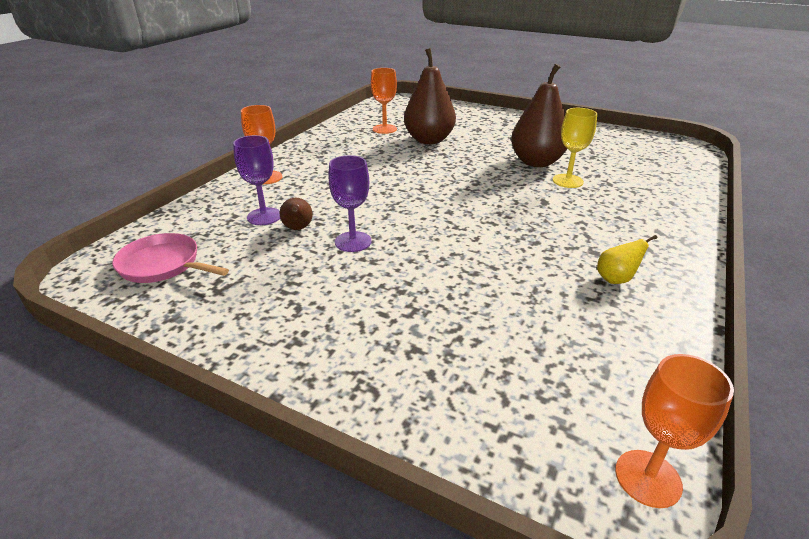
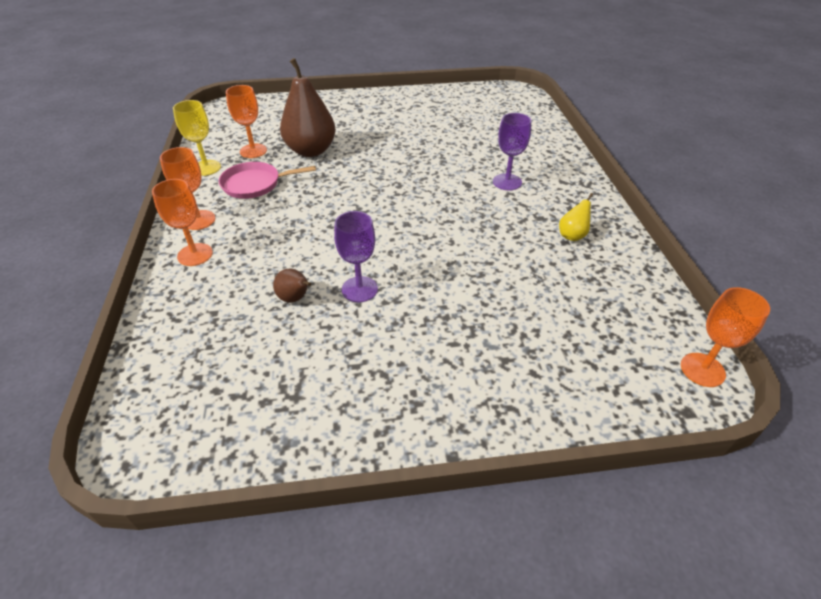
camera: 35 degrees left, 10 degrees up
pink pan [112,233,229,283] -> pink pan moved to [219,162,316,199]
purple goblet [233,135,280,225] -> purple goblet moved to [493,113,531,190]
brown pear [511,64,567,167] -> none
yellow goblet [553,108,597,188] -> yellow goblet moved to [173,100,221,176]
none -> orange goblet [160,147,215,230]

